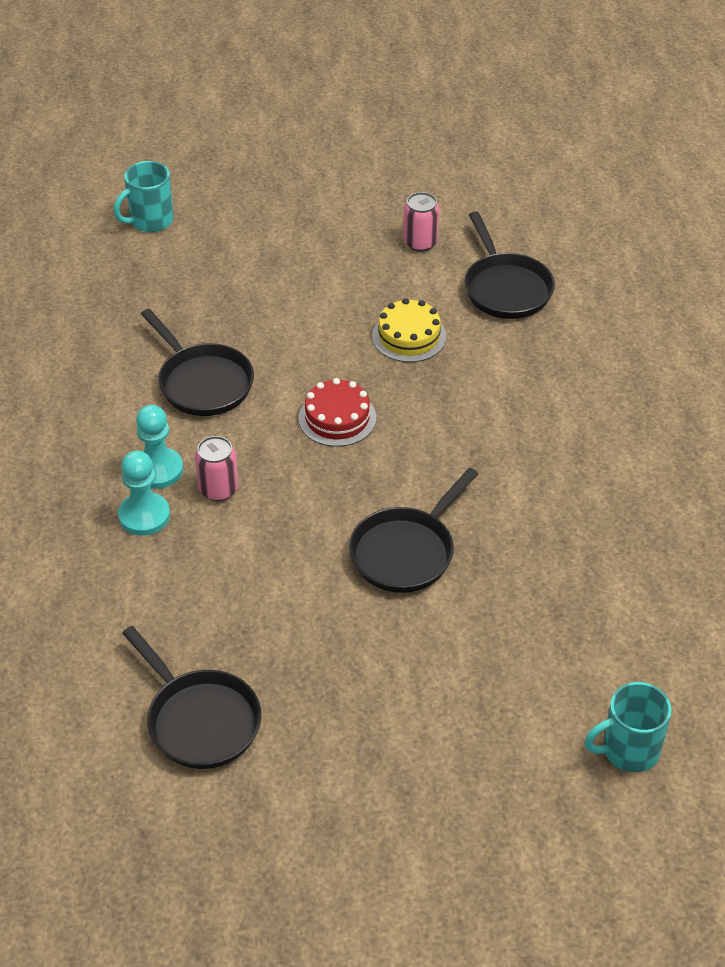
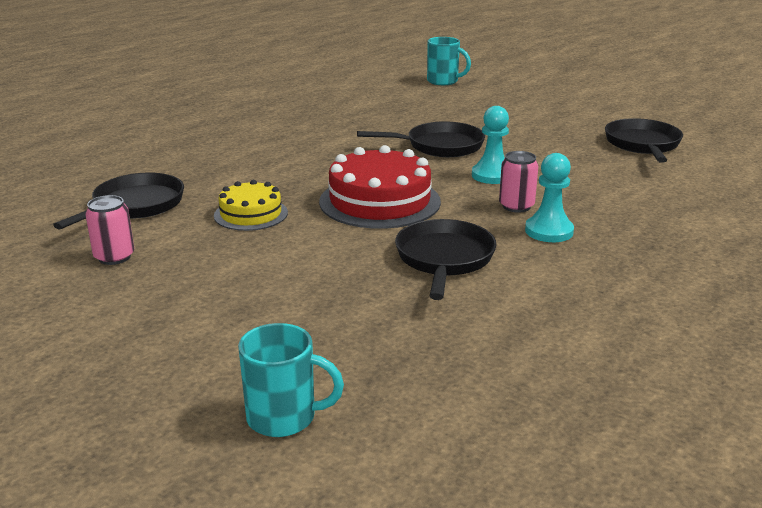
camera: 135 degrees left, 20 degrees down
turquoise pawn [118,451,170,536] -> turquoise pawn moved to [472,106,509,184]
red cake [299,378,376,447] -> red cake [319,145,441,229], size x1.70

